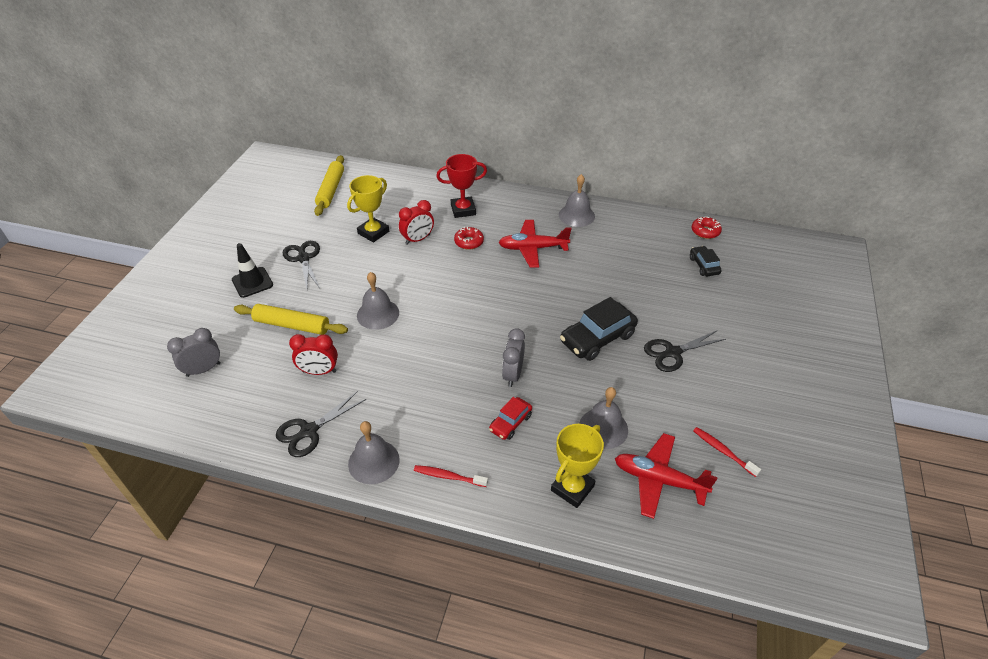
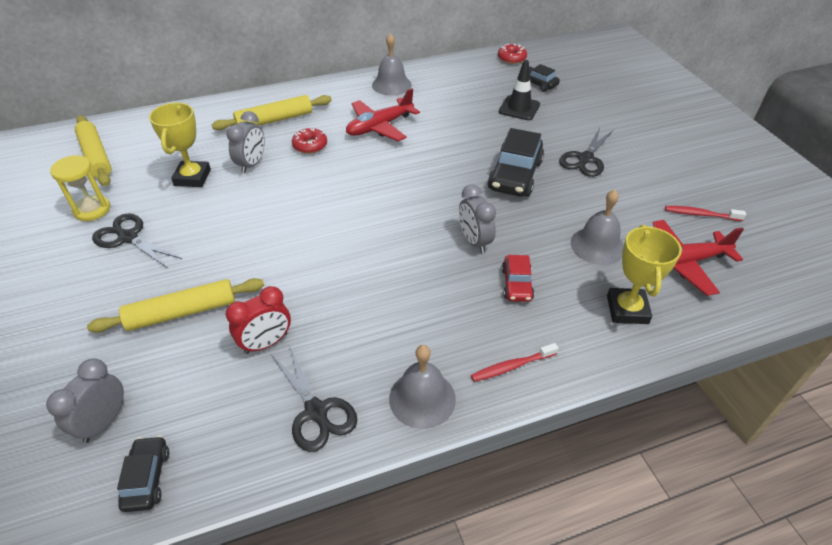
camera: 35 degrees left, 0 degrees up
black traffic cone [232,243,273,298] -> black traffic cone moved to [499,60,540,120]
black scissors [276,391,366,457] -> black scissors turned 45 degrees counterclockwise [271,346,358,452]
grey bell [357,272,399,330] -> none
red clock [399,200,434,245] -> grey clock [226,111,265,174]
red trophy [436,154,487,218] -> yellow rolling pin [212,95,332,130]
none -> yellow hourglass [50,155,110,221]
none -> black car [117,436,169,512]

